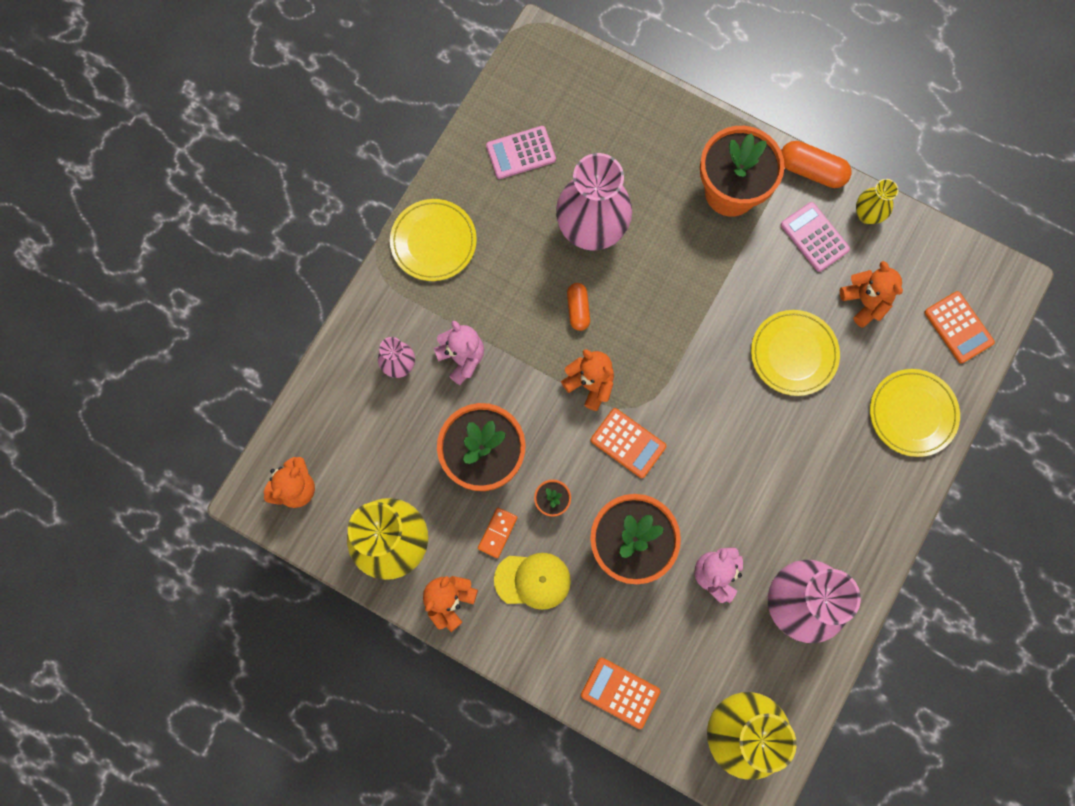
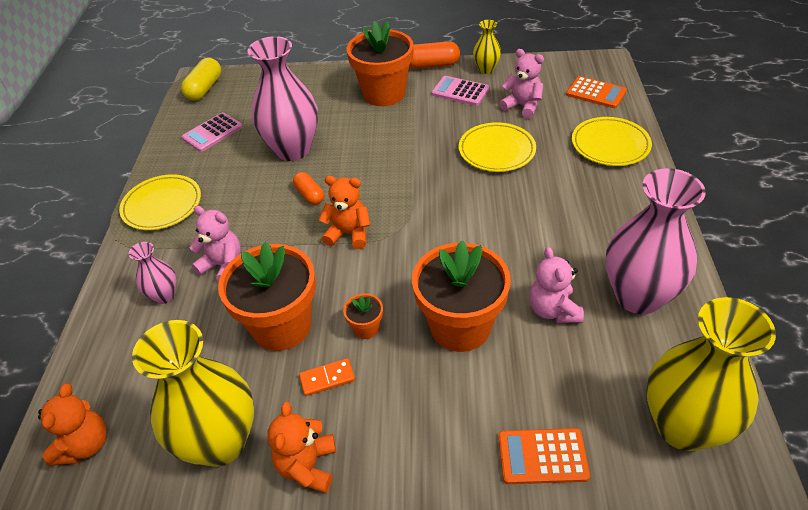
camera: 25 degrees left, 30 degrees down
orange domino [478,507,518,558] -> orange domino turned 75 degrees clockwise [299,358,355,396]
yellow cap [494,553,571,610] -> none
orange calculator [591,408,666,478] -> none
orange teddy bear [840,261,903,328] -> pink teddy bear [499,49,544,119]
none -> yellow capsule [181,58,221,101]

